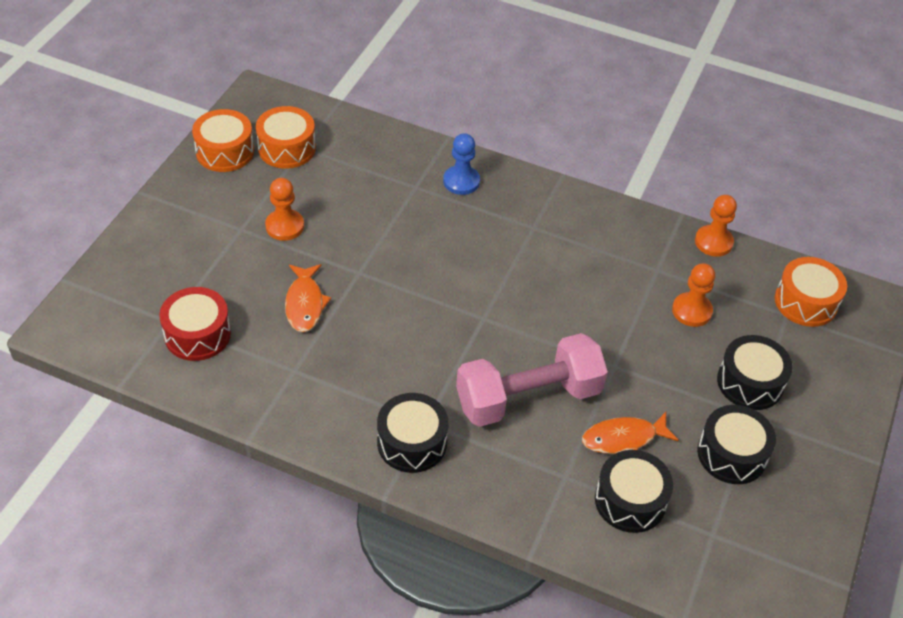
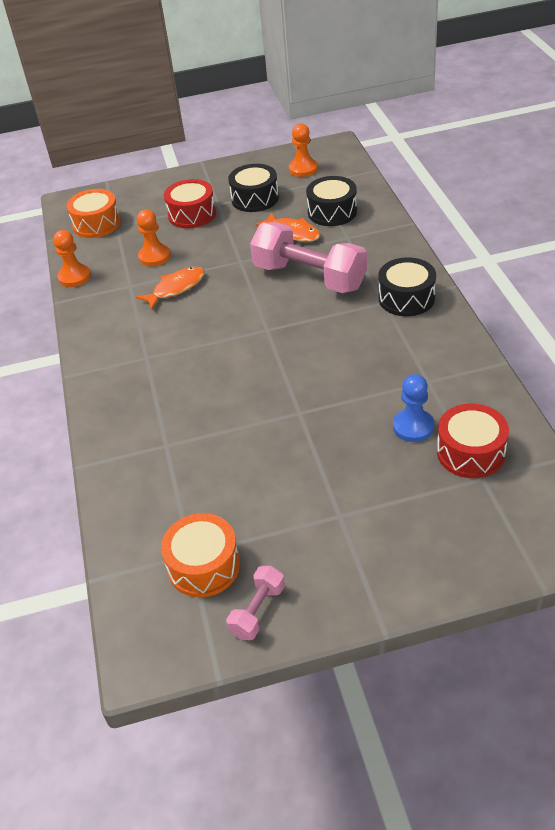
camera: 120 degrees left, 5 degrees down
orange drum [192,109,254,172] -> pink dumbbell [226,566,285,640]
orange pawn [265,178,304,241] -> orange pawn moved to [289,123,318,177]
orange fish [285,264,331,332] -> orange fish moved to [136,267,205,309]
blue pawn [443,133,480,195] -> blue pawn moved to [393,374,435,442]
black drum [717,335,793,410] -> red drum [164,179,216,228]

